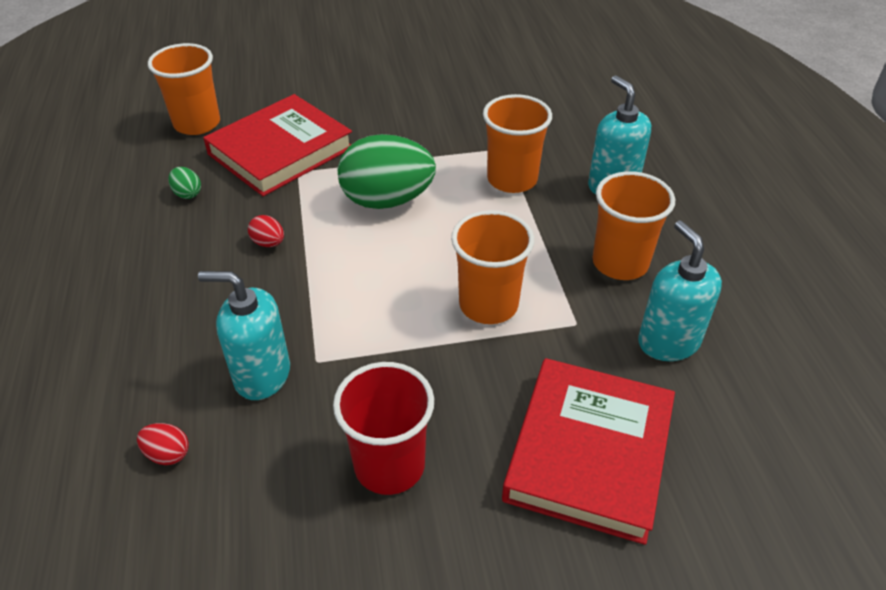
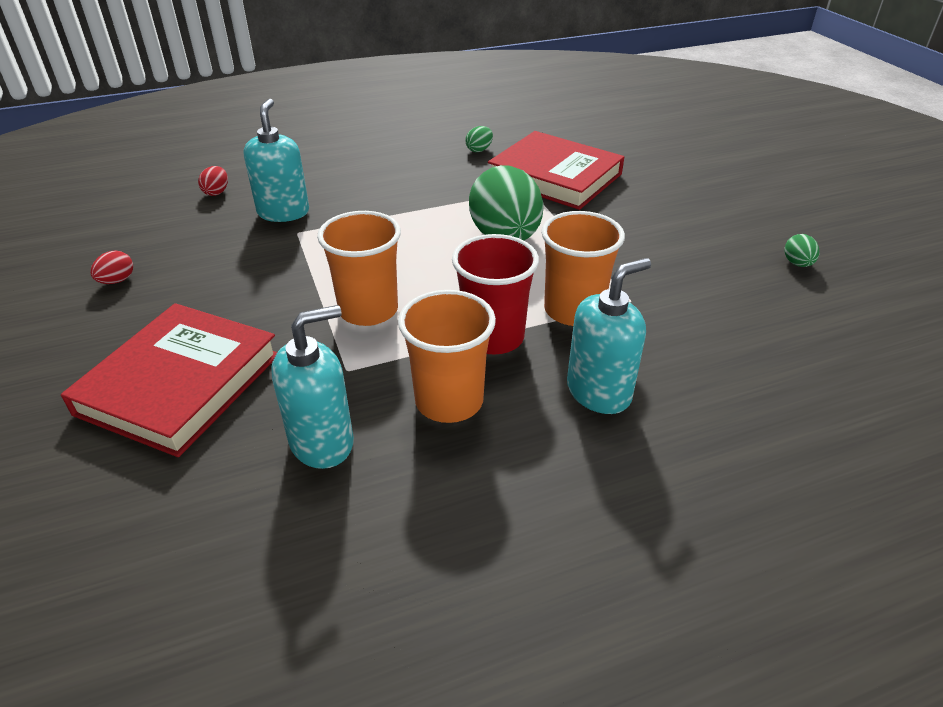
camera: 80 degrees right, 5 degrees down
orange cup [148,43,220,135] -> none
red egg [248,215,284,247] -> red egg moved to [90,250,133,284]
red cup [333,362,434,495] -> red cup moved to [452,234,539,354]
red book [502,358,675,545] -> red book turned 75 degrees counterclockwise [61,303,277,457]
none -> green egg [784,234,819,267]

